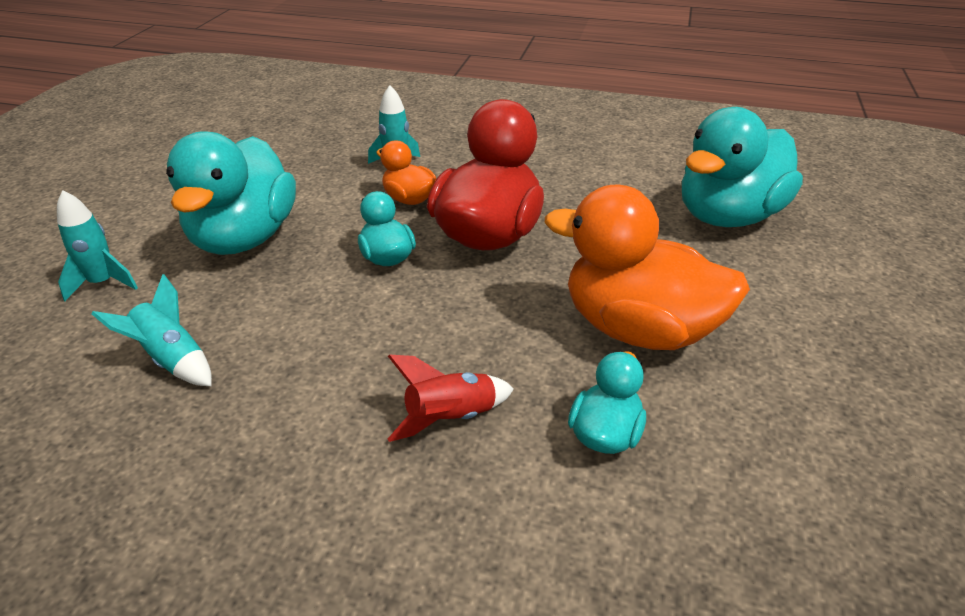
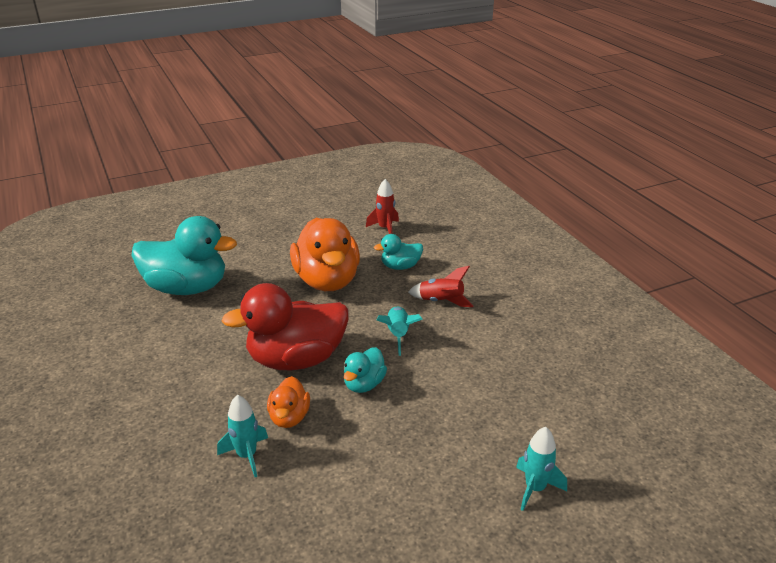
camera: 130 degrees left, 5 degrees down
turquoise rocket [91,274,212,386] -> turquoise rocket moved to [377,307,422,356]
turquoise duck [166,131,296,255] -> none
none -> red rocket [366,179,399,234]

